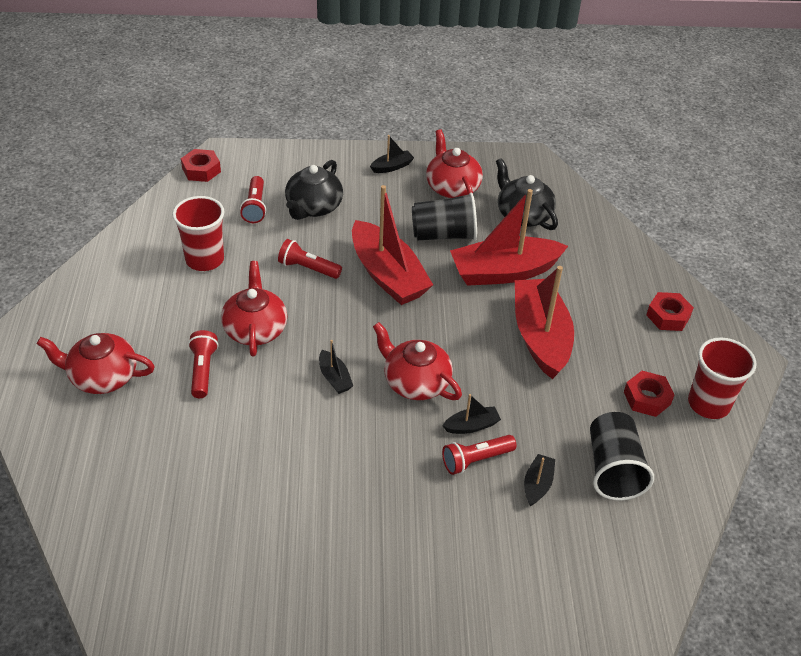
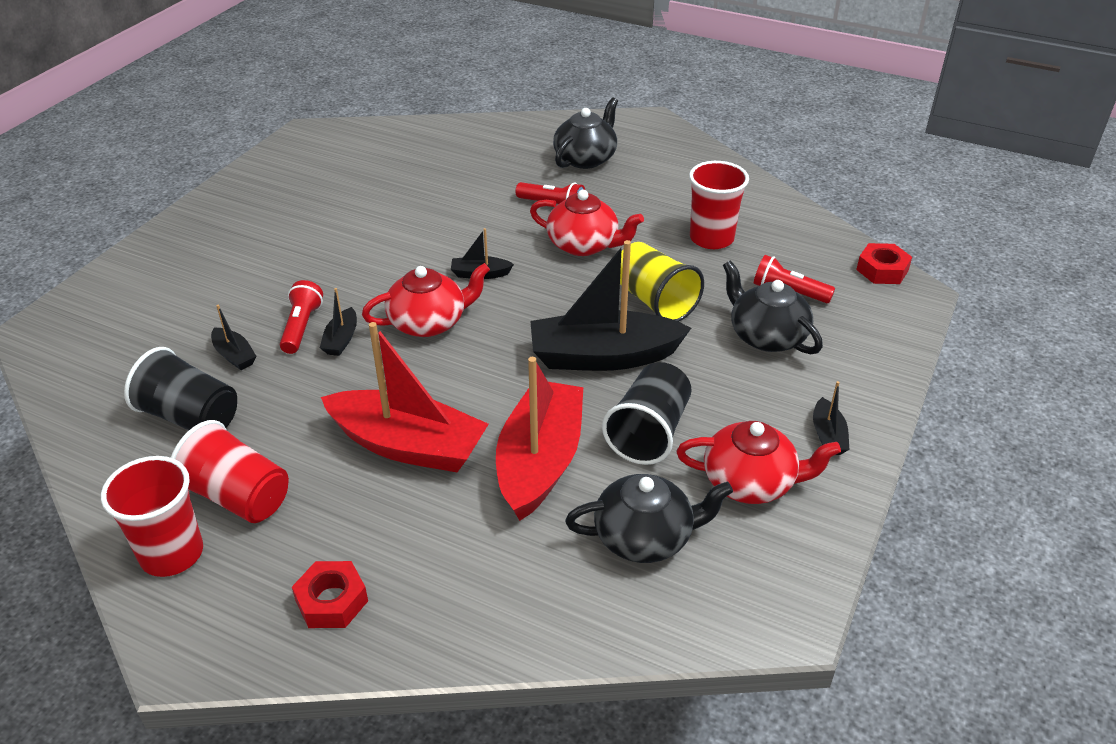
camera: 120 degrees right, 5 degrees down
red teapot [37,333,155,394] -> black teapot [553,98,618,169]
red flashlight [278,239,342,279] -> yellow cup [620,242,704,322]
red boat [352,185,433,305] -> black boat [530,240,691,371]
red nut [624,371,674,417] -> red cup [171,420,289,523]

